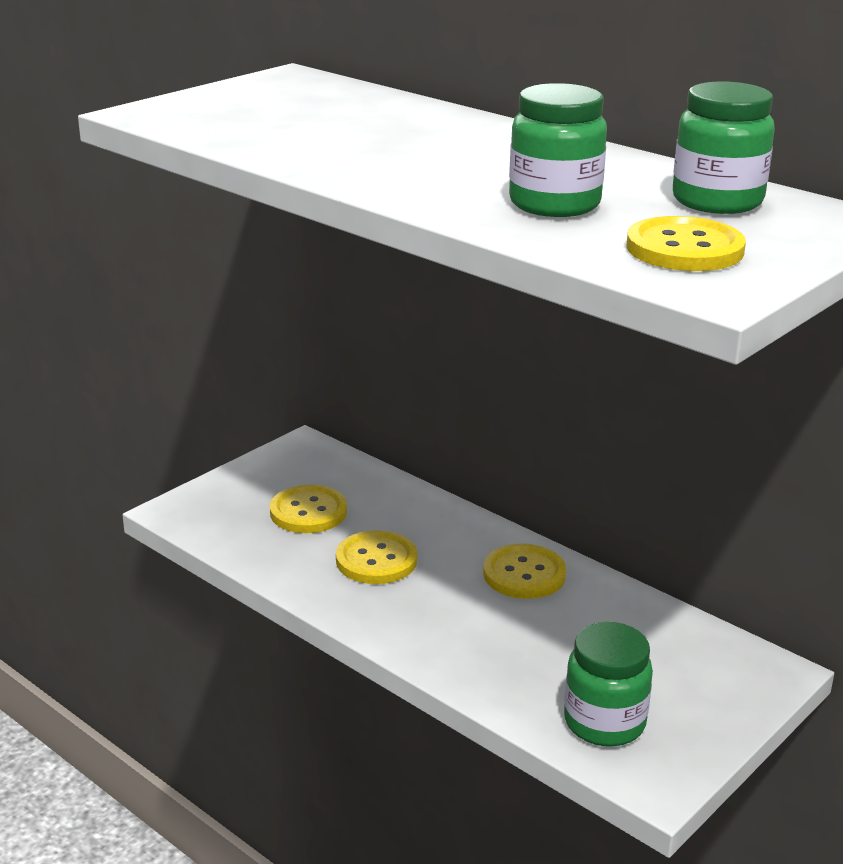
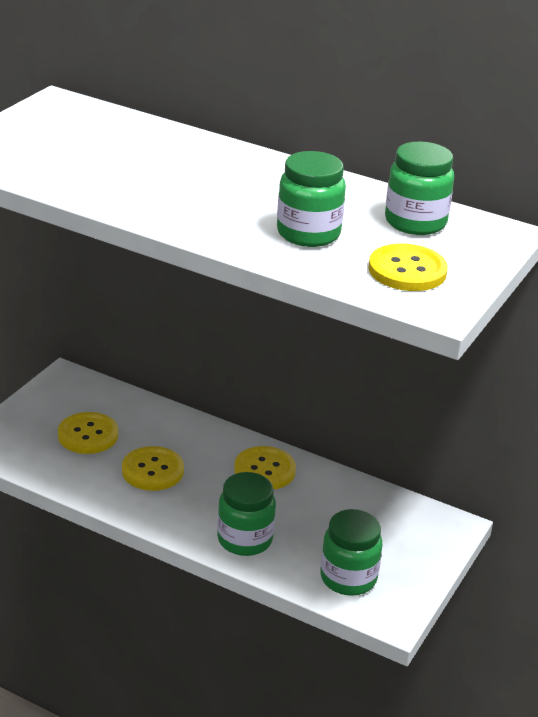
camera: 15 degrees left, 5 degrees up
none -> green jar [217,472,276,556]

